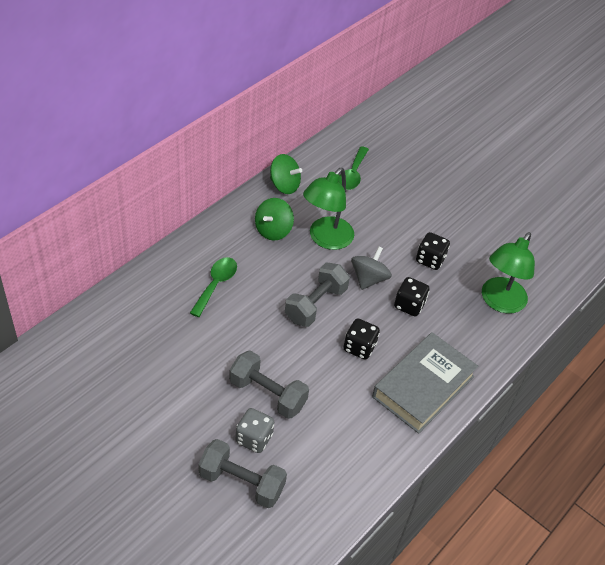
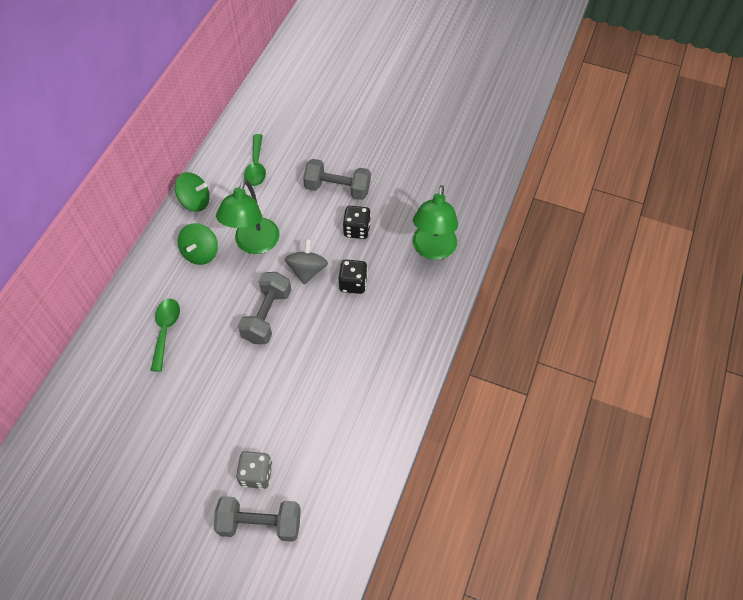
camera: 15 degrees left, 10 degrees up
grey dumbbell [229,350,309,419] -> grey dumbbell moved to [303,159,371,200]
black dice [343,318,380,360] -> none
grey book [372,332,478,434] -> none

